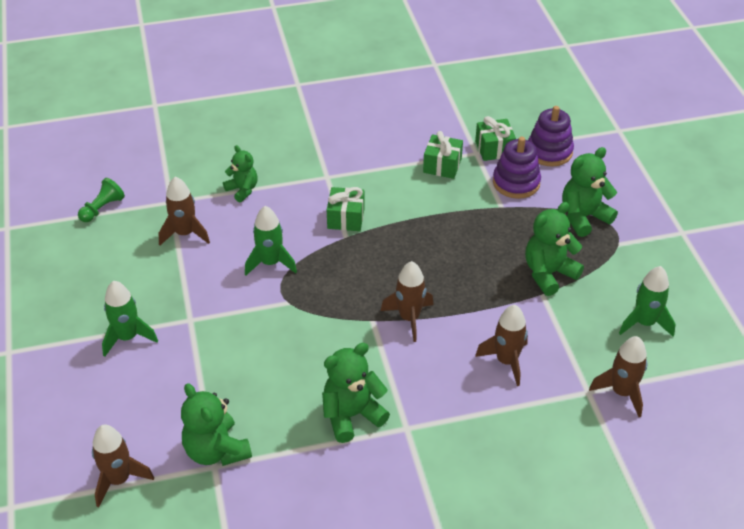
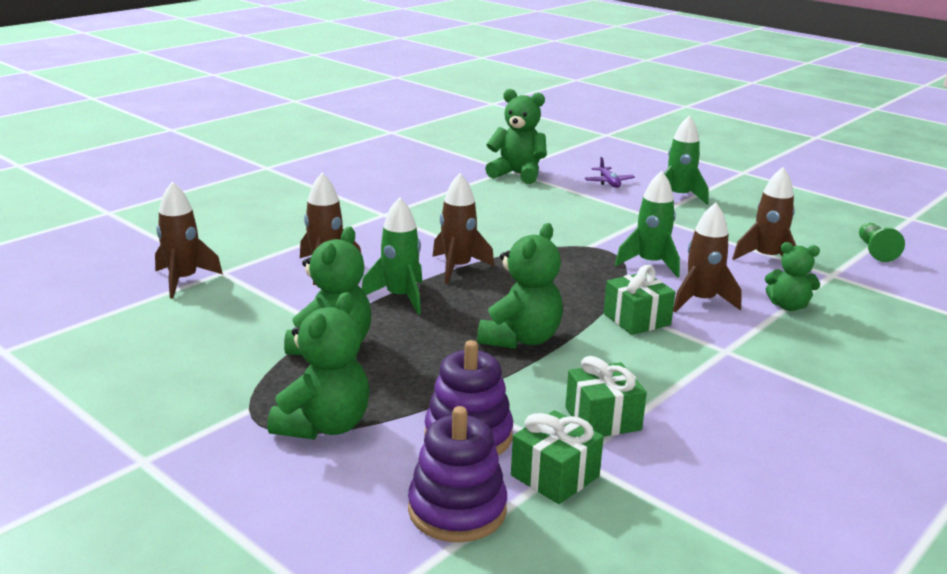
camera: 145 degrees right, 20 degrees down
brown rocket [92,425,154,507] -> brown rocket moved to [673,203,742,312]
green teddy bear [322,343,390,443] -> green teddy bear moved to [477,223,563,349]
green rocket [619,266,675,337] -> green rocket moved to [362,197,423,314]
none -> purple plane [585,157,635,188]

